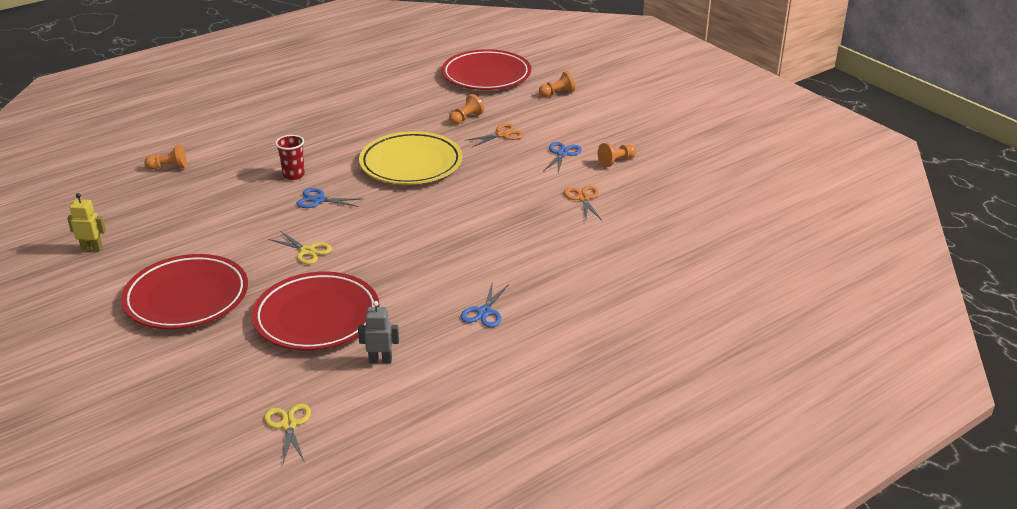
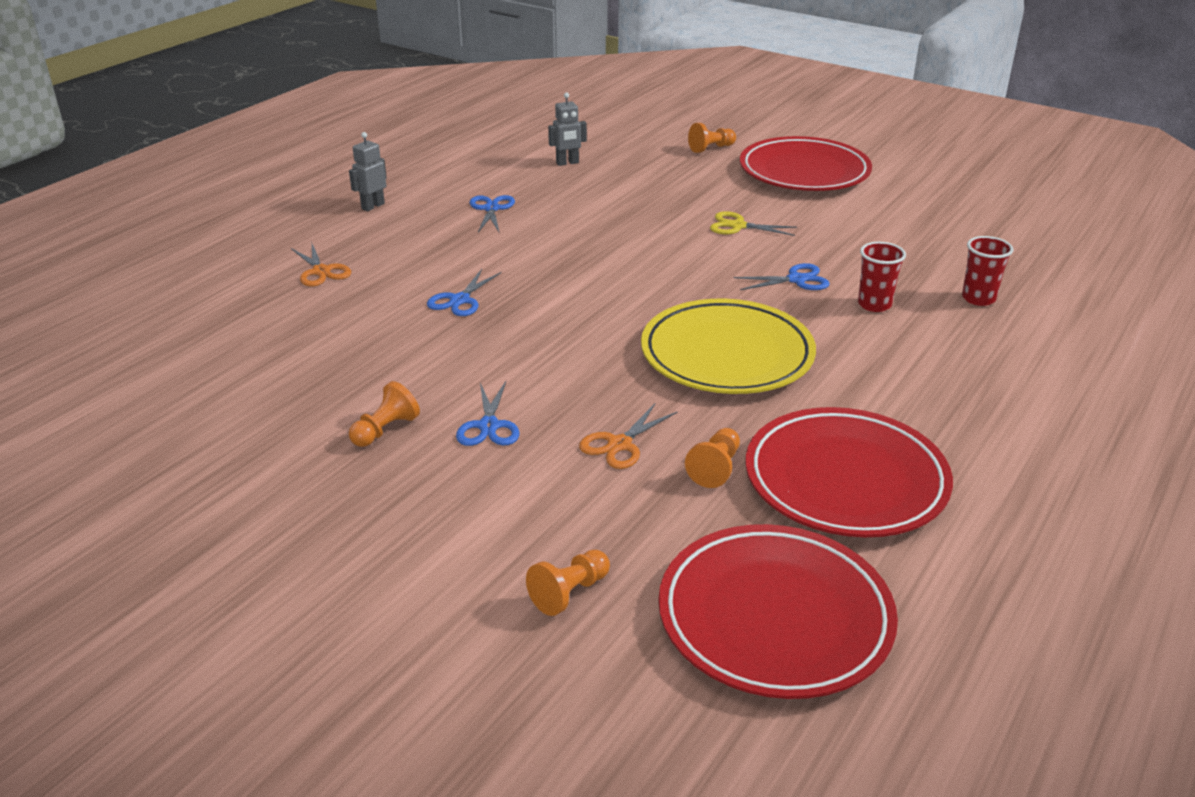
camera: 160 degrees right, 0 degrees up
yellow robot [67,193,106,251] -> none
orange pawn [144,144,187,170] -> orange pawn moved to [688,123,736,153]
red plate [252,272,380,351] -> red plate moved to [746,407,953,537]
yellow scissors [264,404,311,463] -> none
orange scissors [564,186,602,220] -> orange scissors moved to [291,244,351,287]
none -> grey robot [349,132,387,211]
none -> blue scissors [427,269,502,316]
none -> red cup [962,236,1013,306]

